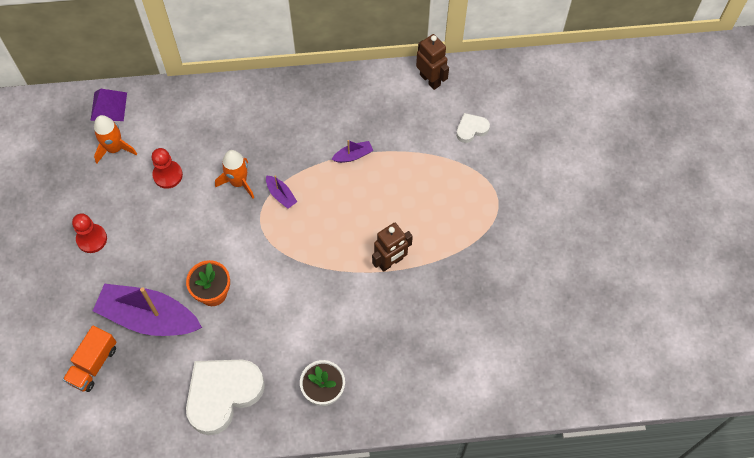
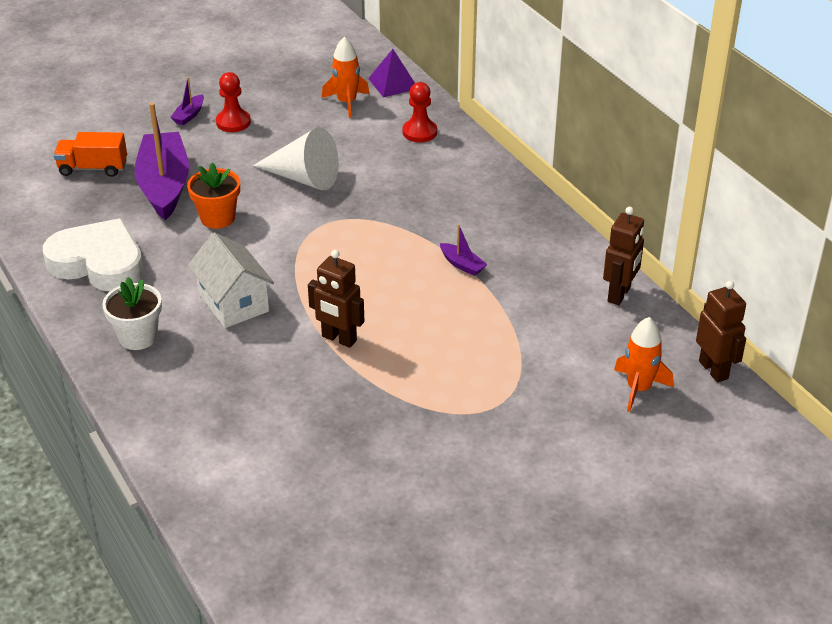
camera: 65 degrees right, 25 degrees down
red pawn [152,148,183,189] -> red pawn moved to [403,82,437,142]
orange rocket [215,150,254,199] -> orange rocket moved to [614,317,673,412]
purple boat [266,175,297,209] -> purple boat moved to [170,77,204,126]
white heart [456,113,490,143] -> none
none -> white house [188,232,274,328]
none -> white cone [253,127,339,190]
none -> brown robot [696,281,746,382]

